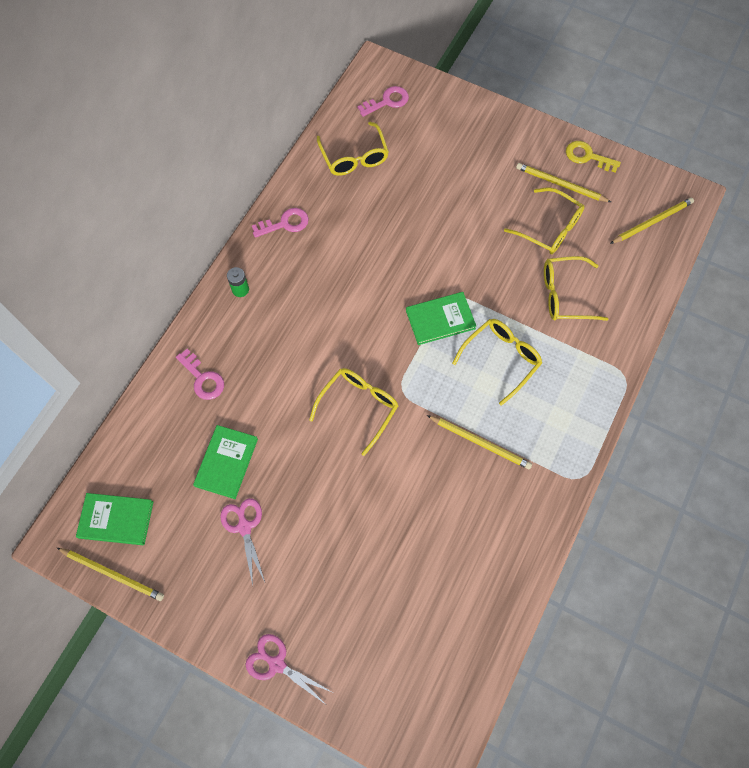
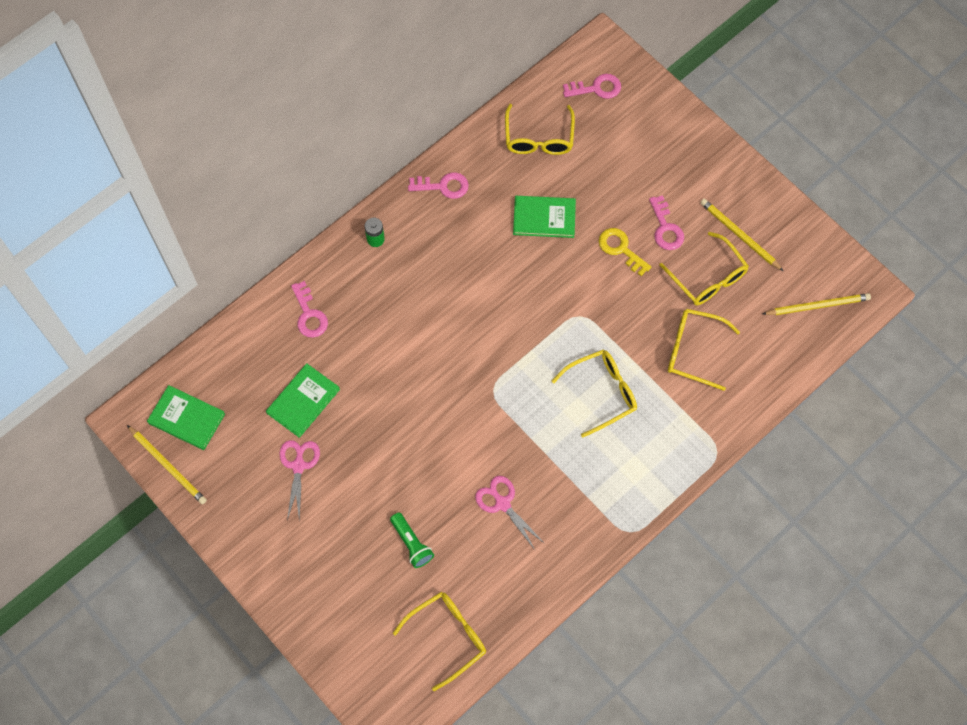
camera: 20 degrees right, 0 degrees up
pink scissors [245,634,332,704] -> pink scissors moved to [475,476,545,550]
yellow glasses [309,368,398,456] -> yellow glasses moved to [393,592,486,691]
green book [406,292,476,345] -> green book moved to [513,196,576,238]
yellow pencil [427,415,532,470] -> none
yellow key [566,141,621,173] -> yellow key moved to [599,228,651,276]
none -> green flashlight [390,513,434,568]
none -> pink key [649,195,684,250]

